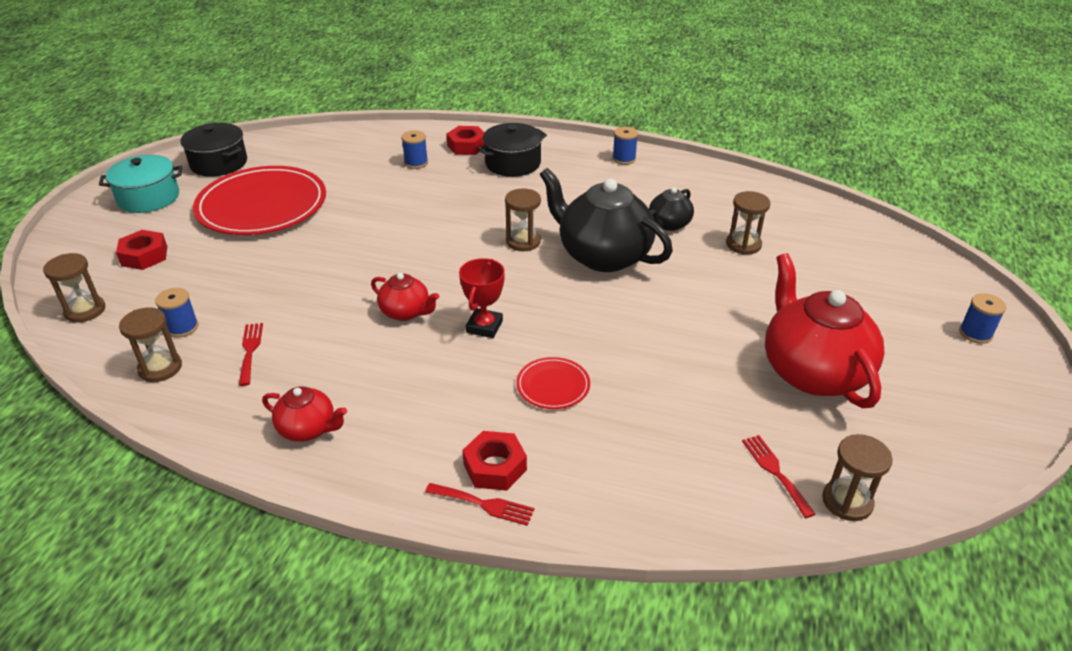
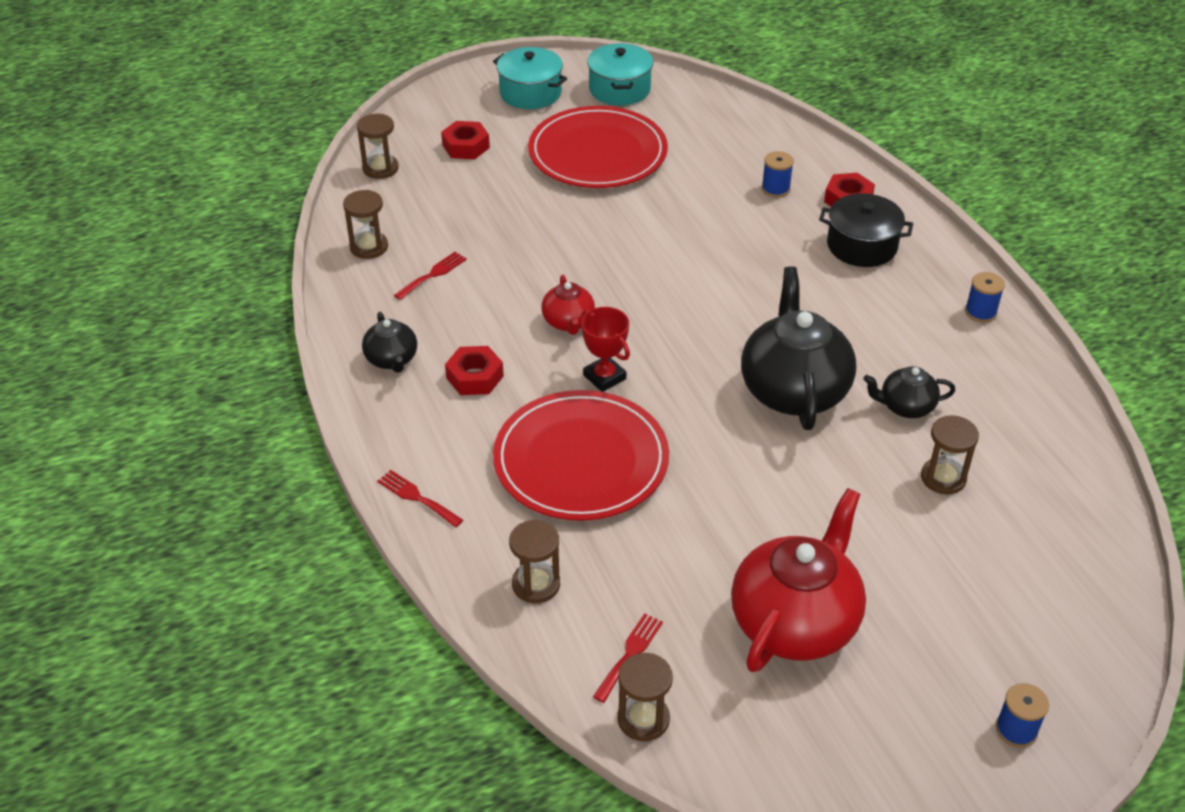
camera: 50 degrees right, 5 degrees up
blue spool [155,288,199,338] -> none
black pot [180,123,247,177] -> turquoise pot [587,43,653,105]
red teapot [262,386,347,442] -> black teapot [362,312,417,373]
red fork [425,483,534,526] -> red fork turned 150 degrees clockwise [377,470,463,527]
red trophy [459,258,505,338] -> red trophy turned 75 degrees clockwise [581,307,630,392]
red nut [462,431,527,491] -> red nut moved to [445,346,504,395]
brown hourglass [505,188,541,251] -> brown hourglass moved to [509,520,560,603]
red plate [516,357,590,409] -> red plate [493,390,669,521], size x2.27

